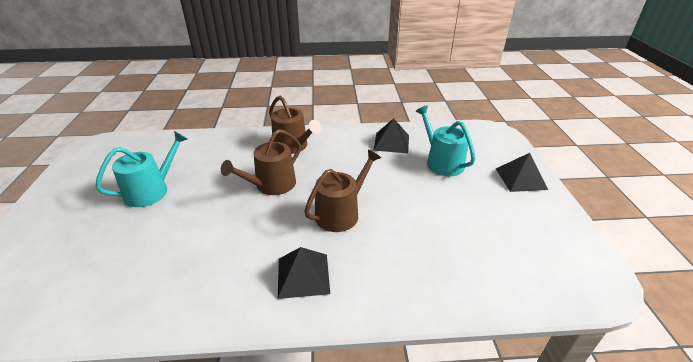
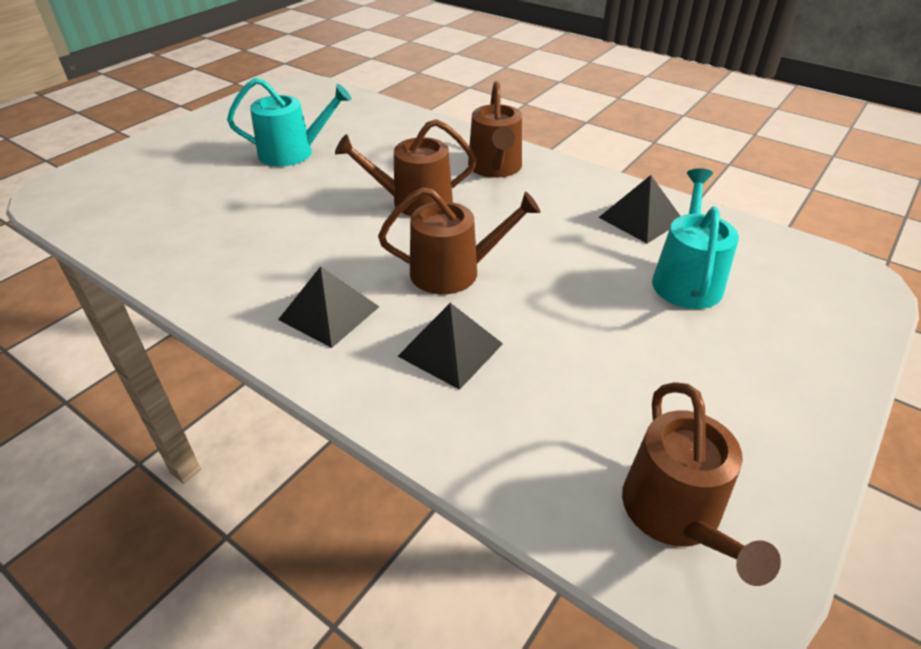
camera: 40 degrees right, 5 degrees up
black pyramid [496,153,548,192] -> black pyramid moved to [398,303,503,390]
none -> brown watering can [622,382,781,586]

